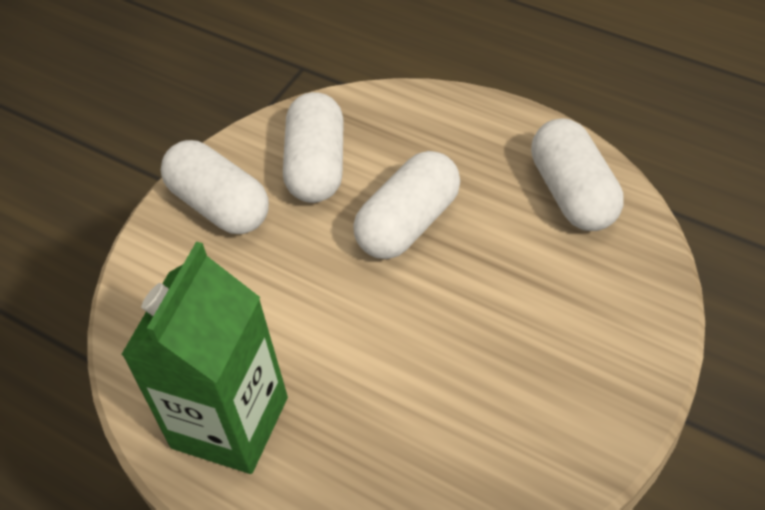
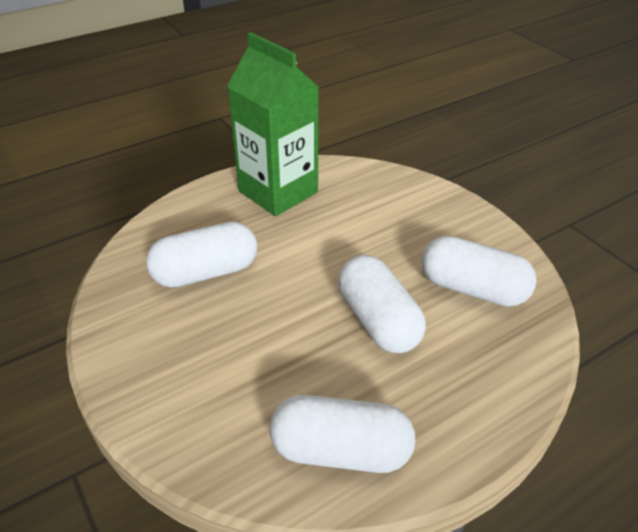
camera: 110 degrees right, 10 degrees down
white capsule [161,140,269,234] -> white capsule moved to [146,221,258,288]

